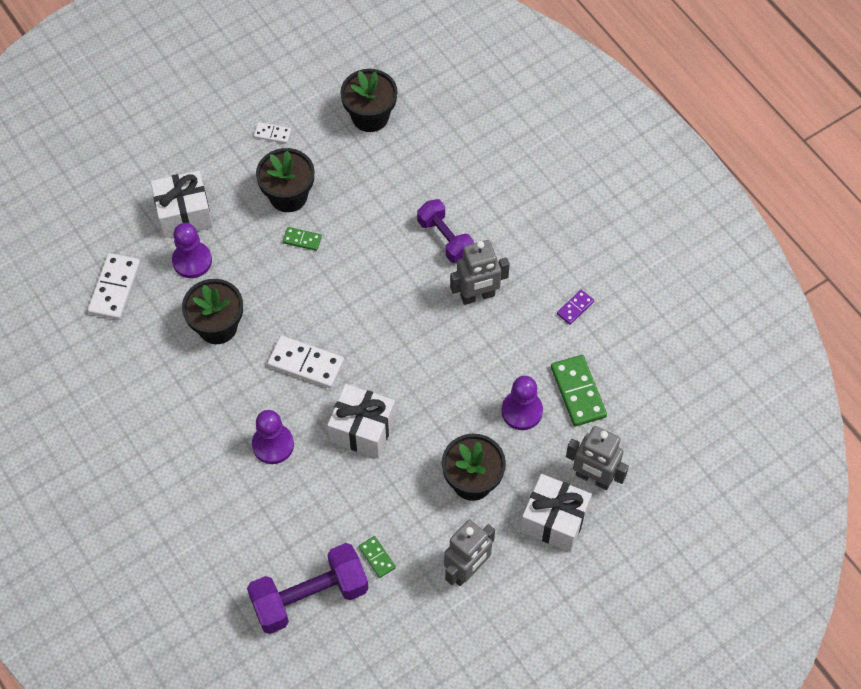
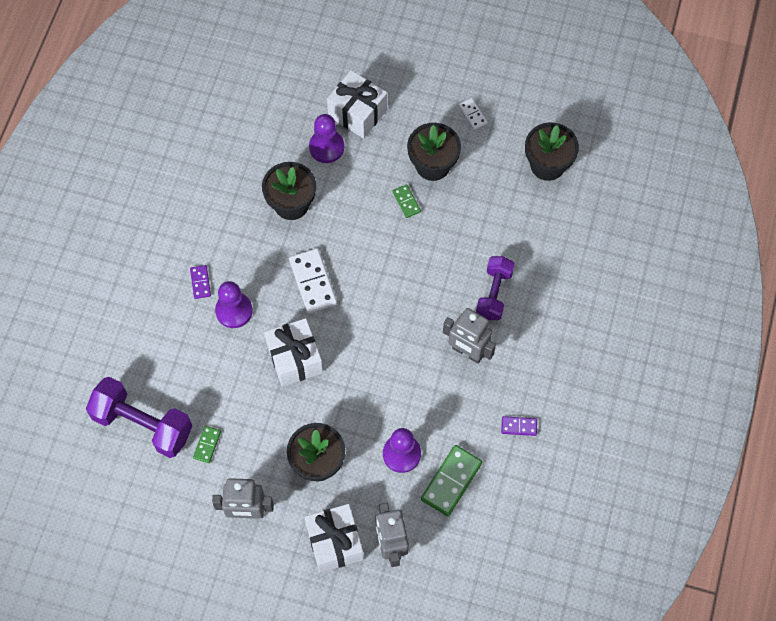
camera: 50 degrees right, 5 degrees up
white domino [87,253,140,320] -> none
none -> purple domino [190,265,211,299]

